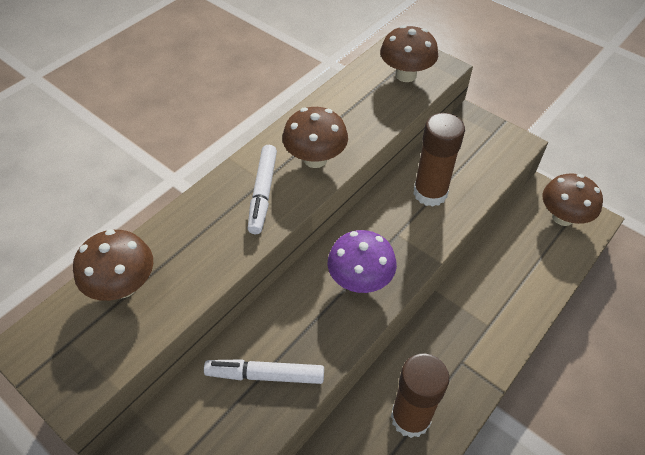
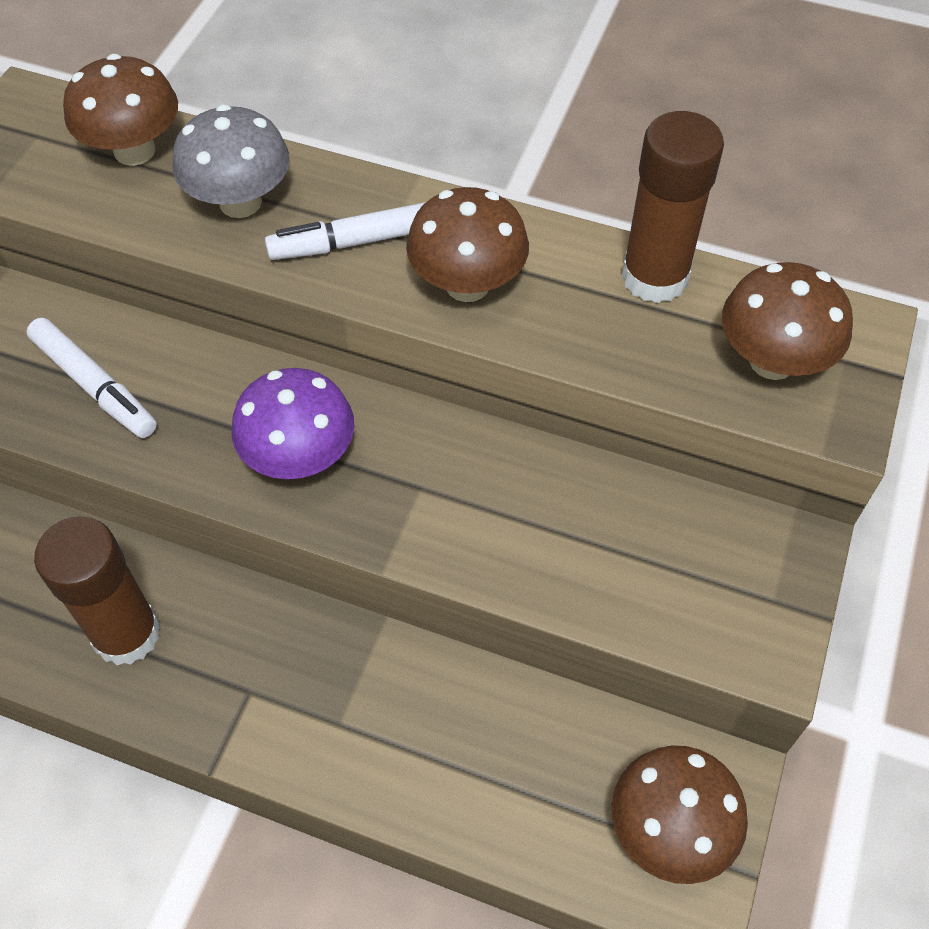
camera: 70 degrees right, 5 degrees up
white marker [204,359,324,384] -> white marker turned 150 degrees clockwise [27,318,157,438]
brown glue stick [413,113,465,207] -> brown glue stick moved to [621,111,724,303]
none -> grey mushroom [173,104,290,218]

